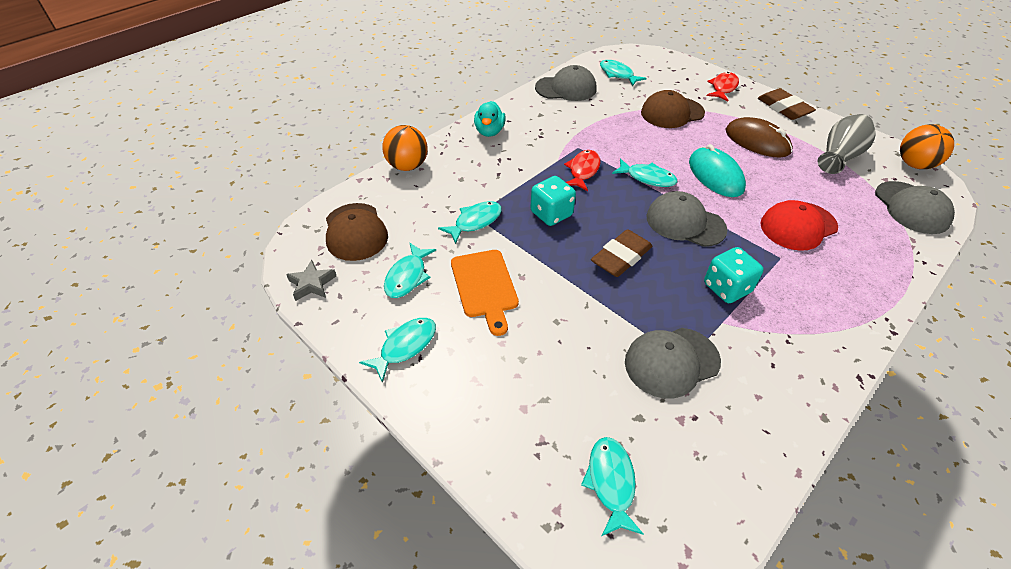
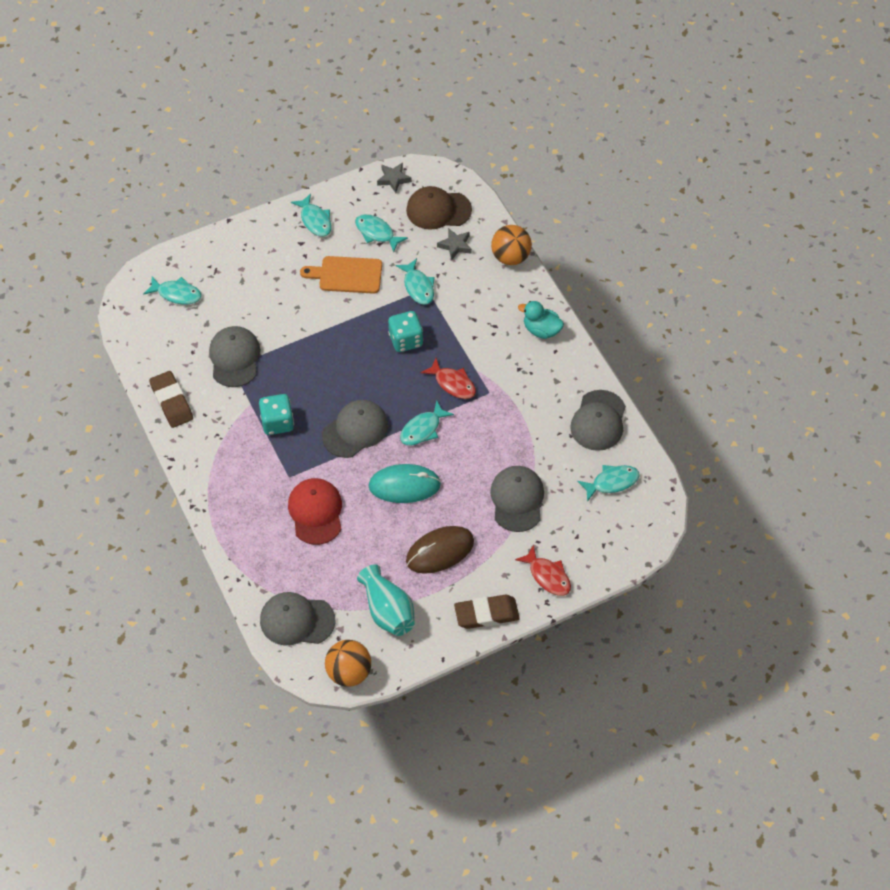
camera: 110 degrees right, 10 degrees up
brown eraser [591,229,652,277] -> brown eraser moved to [149,371,193,428]
brown cap [641,90,705,128] -> grey cap [490,466,544,532]
grey vase [818,114,876,174] -> turquoise vase [357,564,415,636]
none -> grey star [437,228,472,260]

